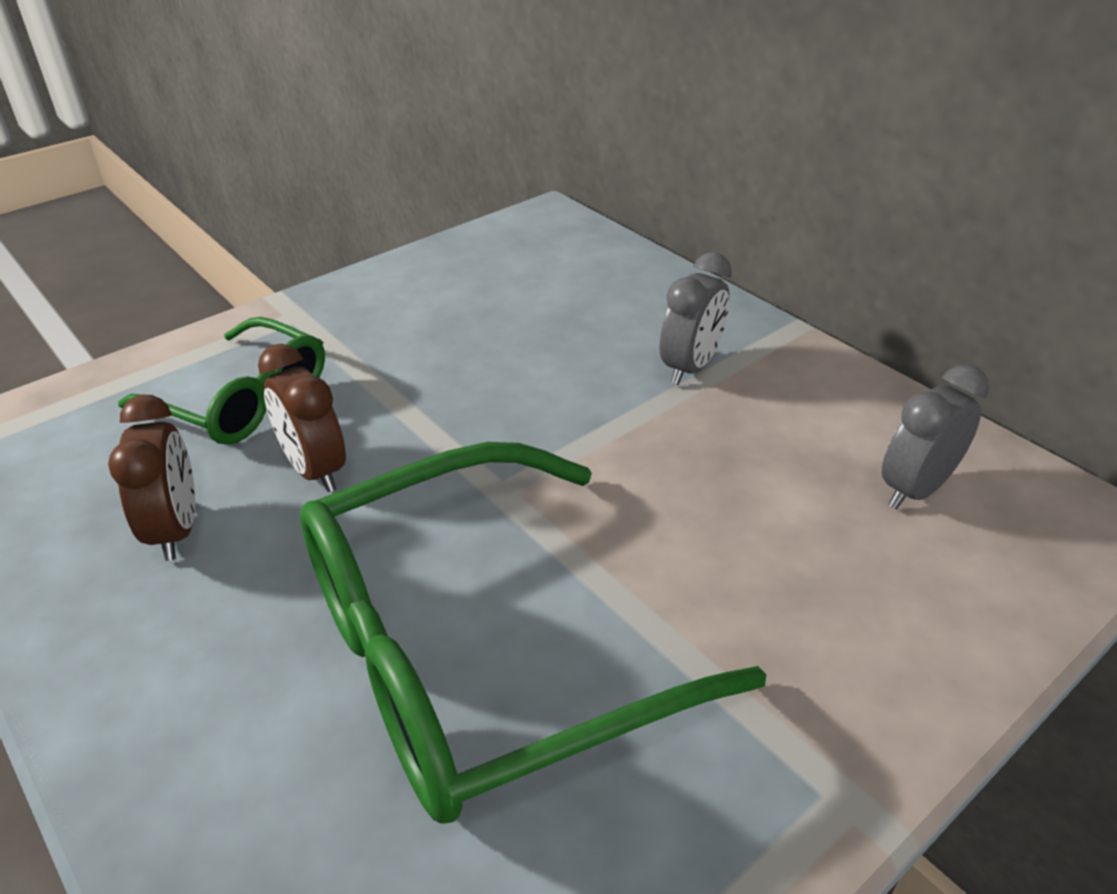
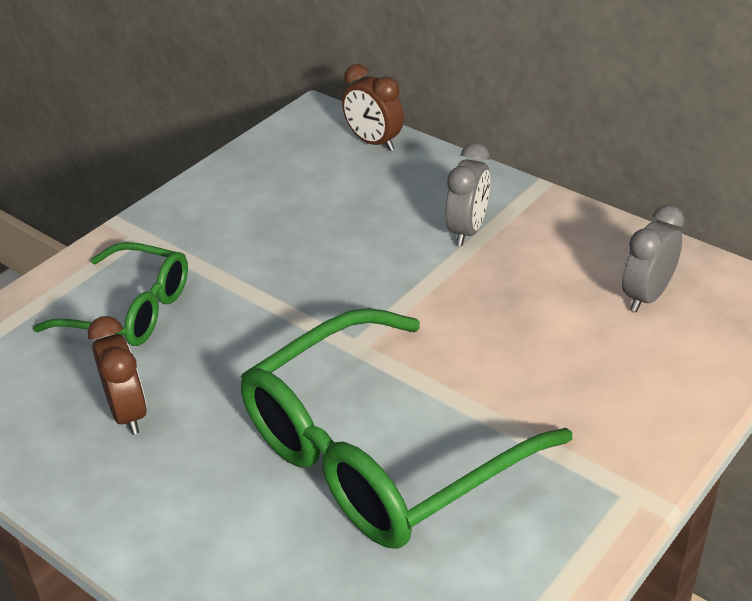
camera: 10 degrees left, 0 degrees up
brown clock [258,344,346,492] -> brown clock moved to [342,64,404,151]

